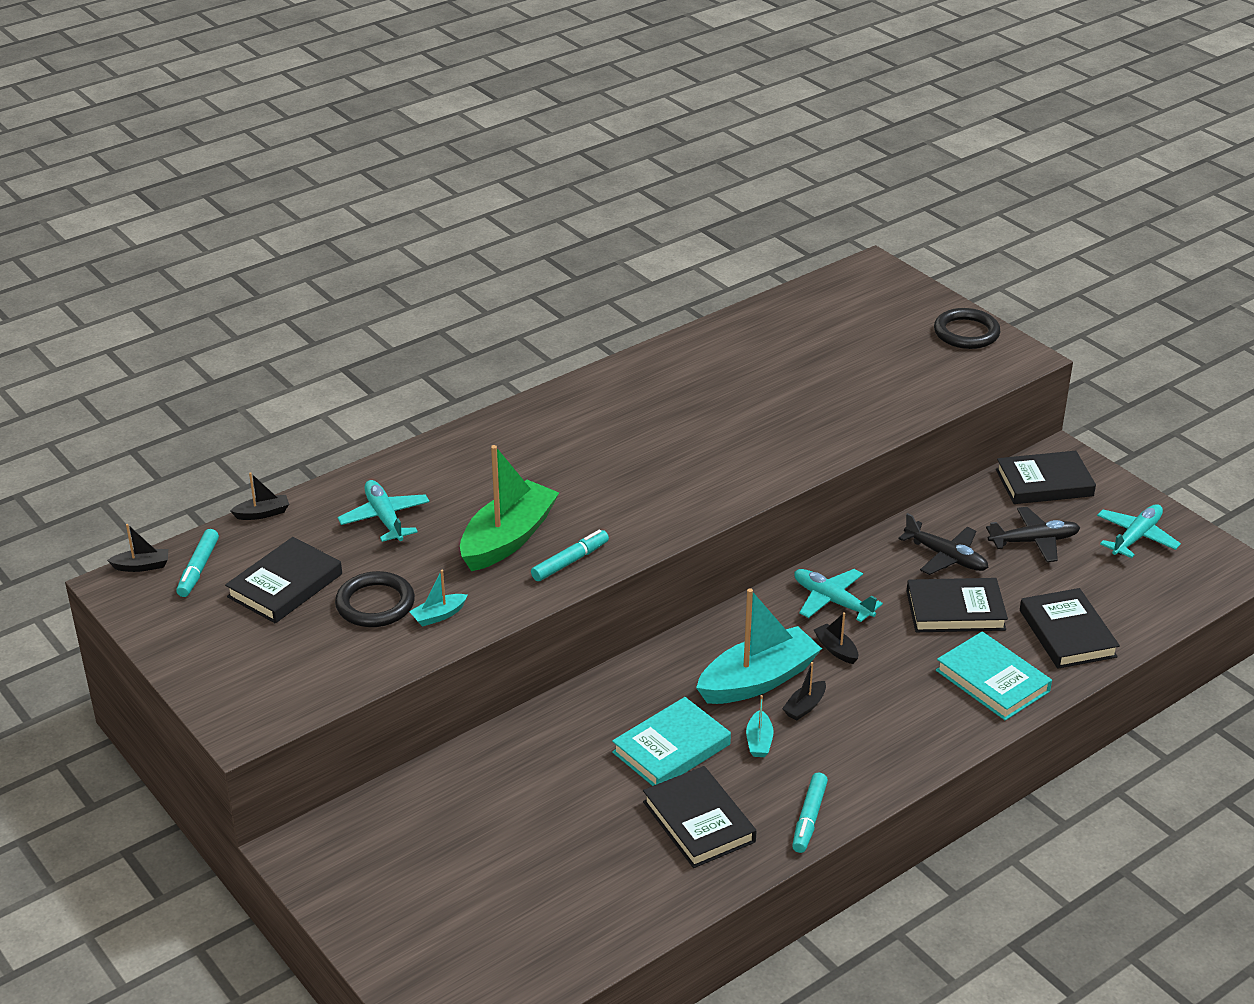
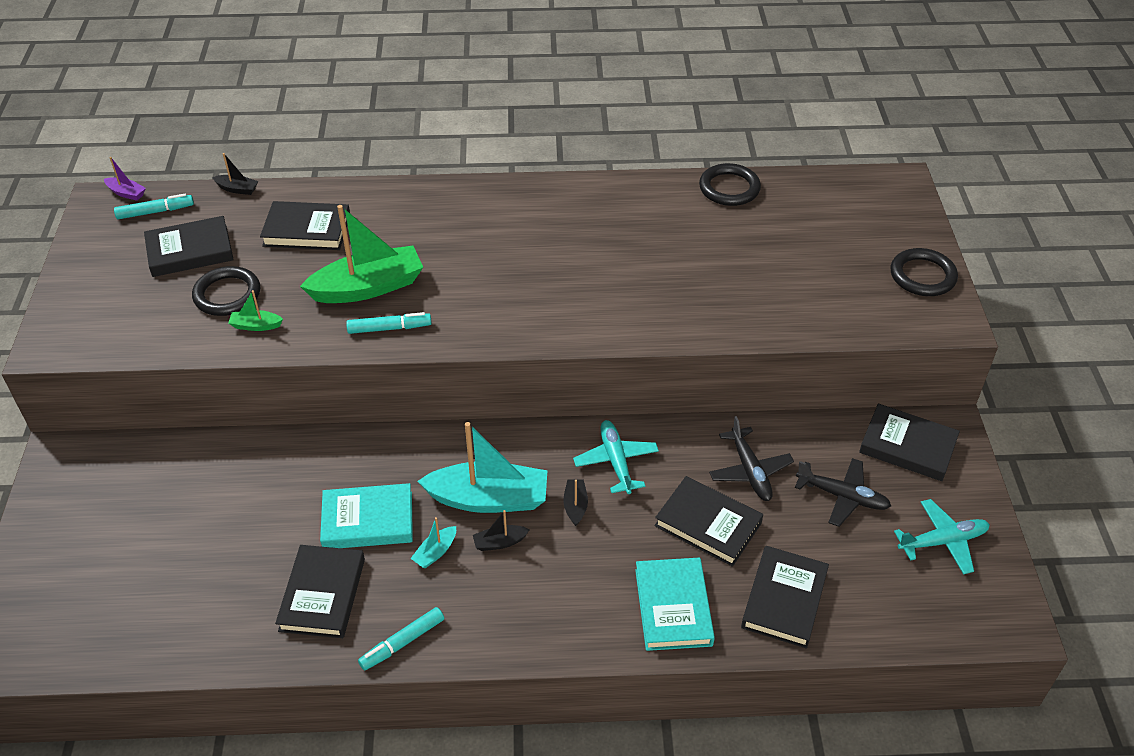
camera: 35 degrees right, 10 degrees up
black boat [107,524,168,572] -> purple boat [104,157,146,201]
turquoise marker [176,529,219,597] -> turquoise marker turned 150 degrees counterclockwise [114,194,194,219]
turquoise plane [338,480,430,542] -> black book [260,201,350,250]
turquoise boat [409,570,467,627] -> green boat [228,290,283,331]
none -> black ring [699,163,761,206]

